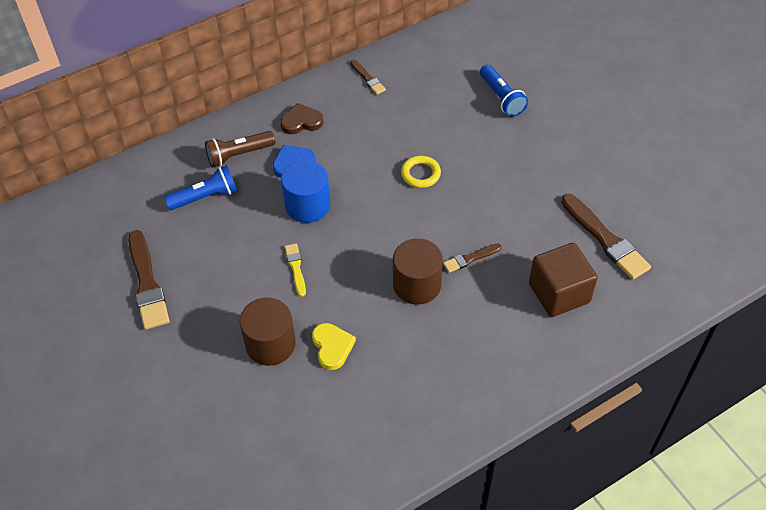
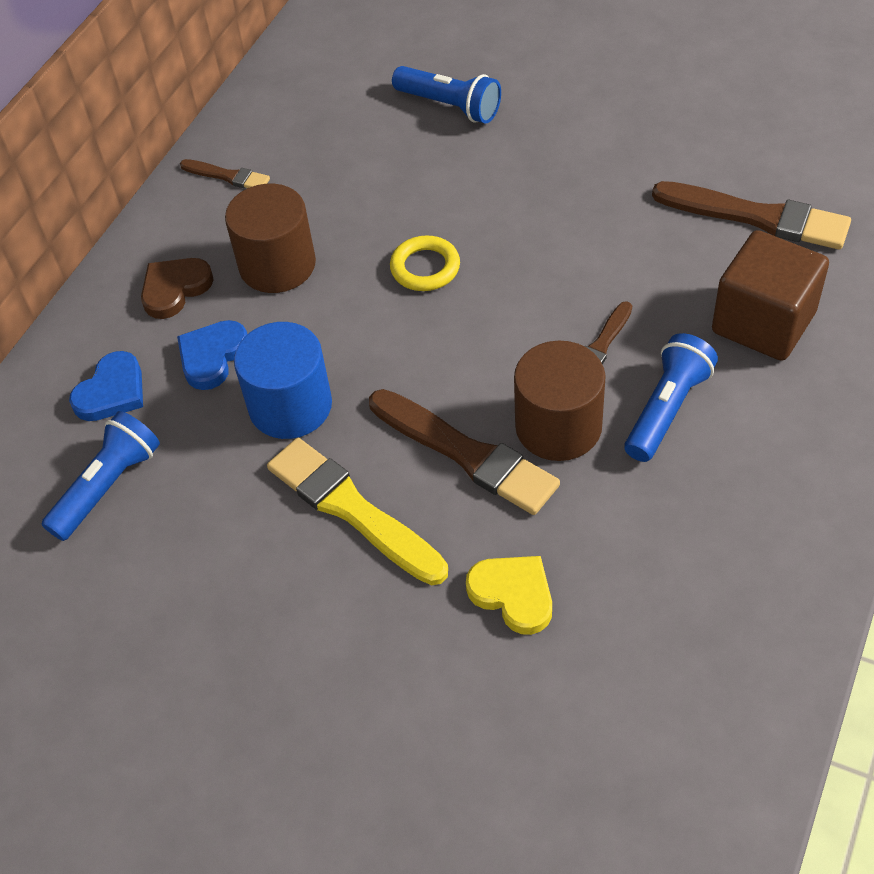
camera: 30 degrees left, 0 degrees up
brown brush [128,230,169,330] -> brown brush moved to [369,389,560,515]
brown flashlight [205,131,275,167] -> blue heart [69,351,143,421]
brown cylinder [239,297,296,366] -> brown cylinder moved to [225,184,316,293]
yellow brush [285,243,306,297] -> yellow brush [267,438,448,585], size x1.91
none -> blue flashlight [624,333,718,462]

